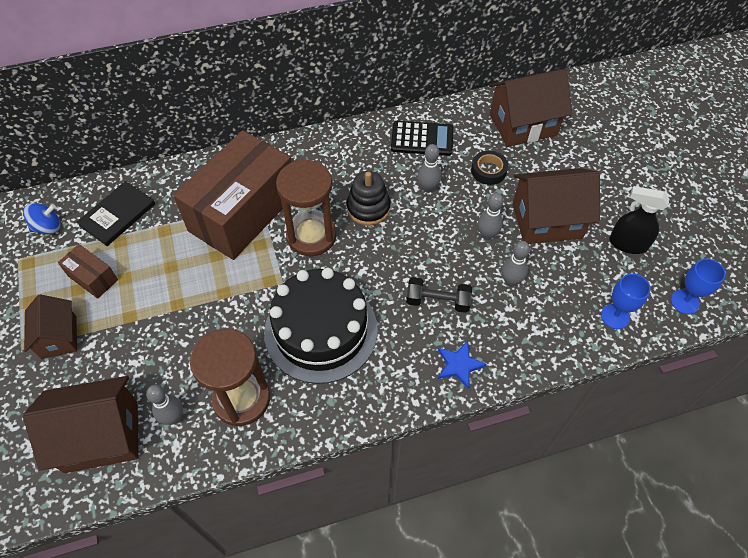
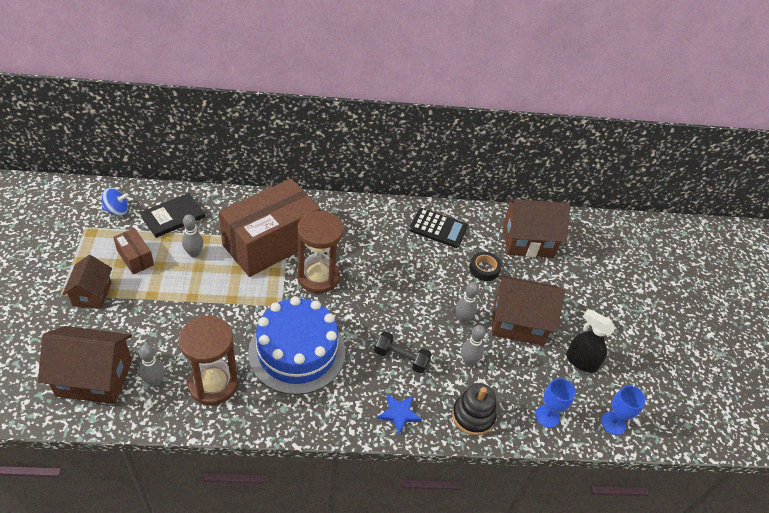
camera: 10 degrees right, 10 degrees down
black cake [264,268,378,384] -> blue cake [248,296,345,395]
black stacking toy [347,171,391,225] -> black stacking toy moved to [452,383,497,436]
grey bowling pin [418,144,441,193] -> grey bowling pin moved to [182,214,203,257]

